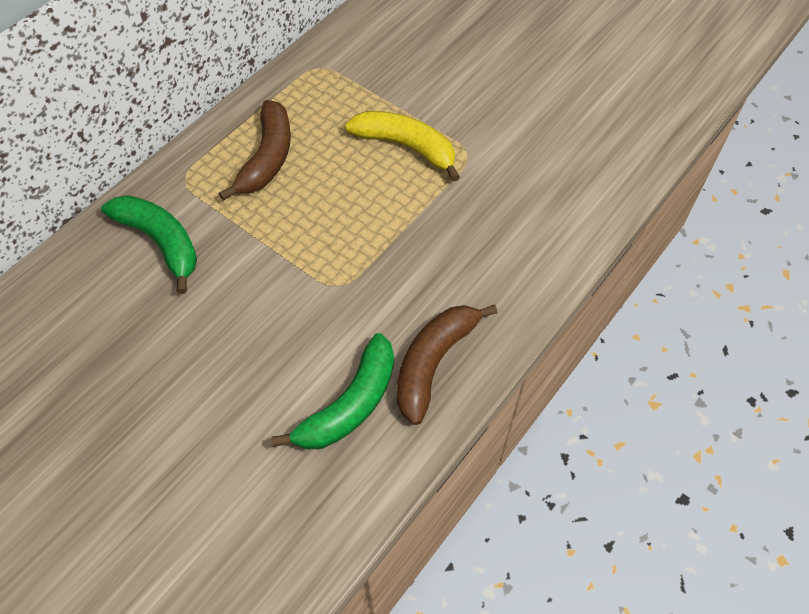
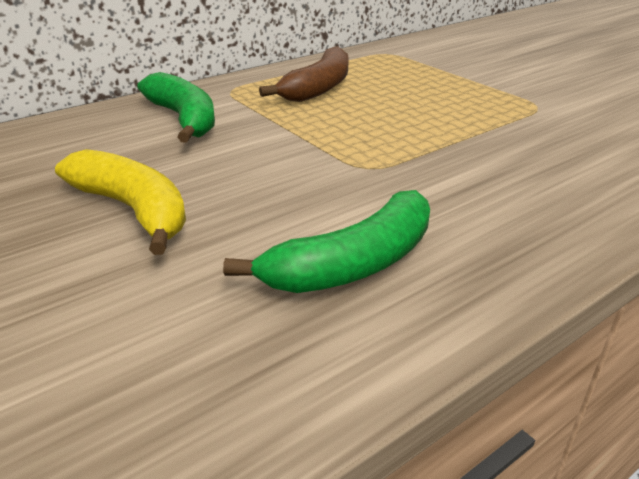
camera: 15 degrees right, 25 degrees down
yellow banana [345,111,460,182] -> yellow banana moved to [55,149,186,255]
brown banana [397,305,498,425] -> none

